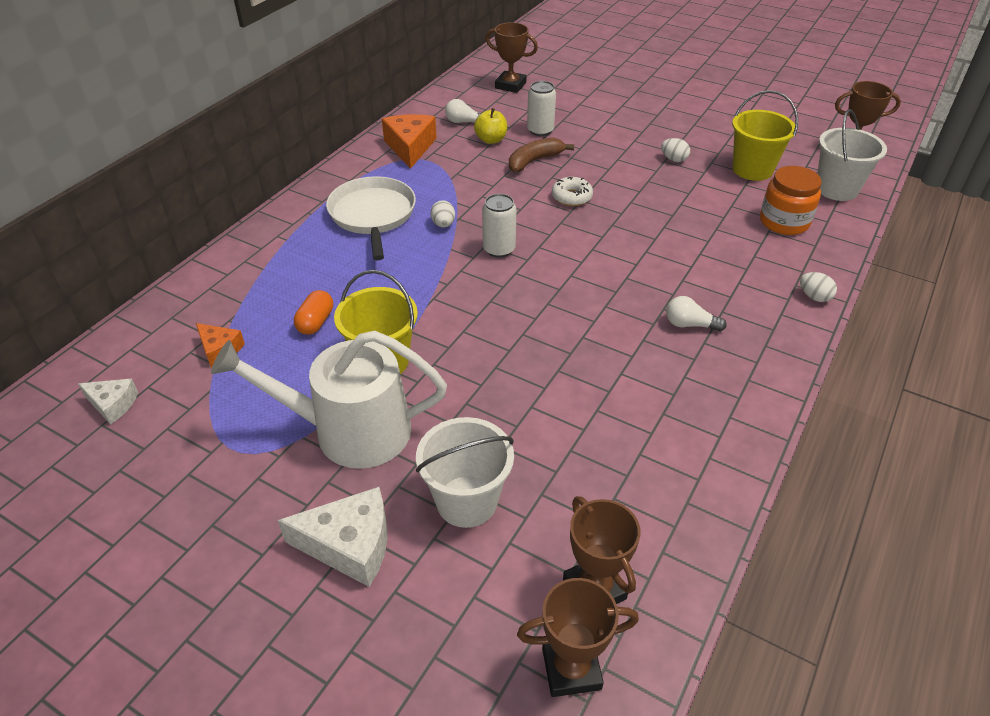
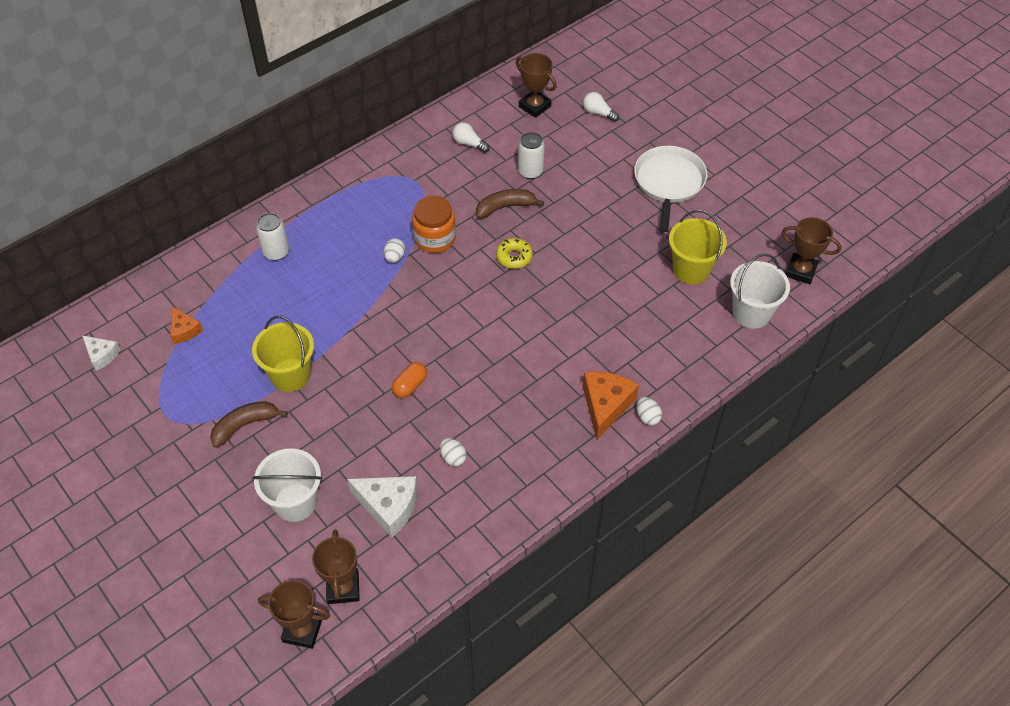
camera: 20 degrees right, 10 degrees up
white watering can [211,331,447,469] -> brown banana [210,401,288,448]
white cheese [278,487,387,587] -> white cheese moved to [347,476,418,538]
orange capsule [294,290,333,335] -> orange capsule moved to [392,362,427,398]
white pan [326,176,416,260] -> white pan moved to [634,146,707,232]
orange cheese [382,114,437,169] -> orange cheese moved to [583,371,639,440]
yellow apple [474,108,507,144] -> none
white can [482,194,517,258] -> white can moved to [256,213,289,260]
white donut [552,177,593,206] -> yellow donut [496,238,533,269]
white egg [661,138,690,162] -> white egg moved to [440,438,467,466]
white light bulb [666,296,727,332] -> white light bulb moved to [583,92,619,122]
orange jar [760,166,822,235] -> orange jar moved to [412,196,456,253]

